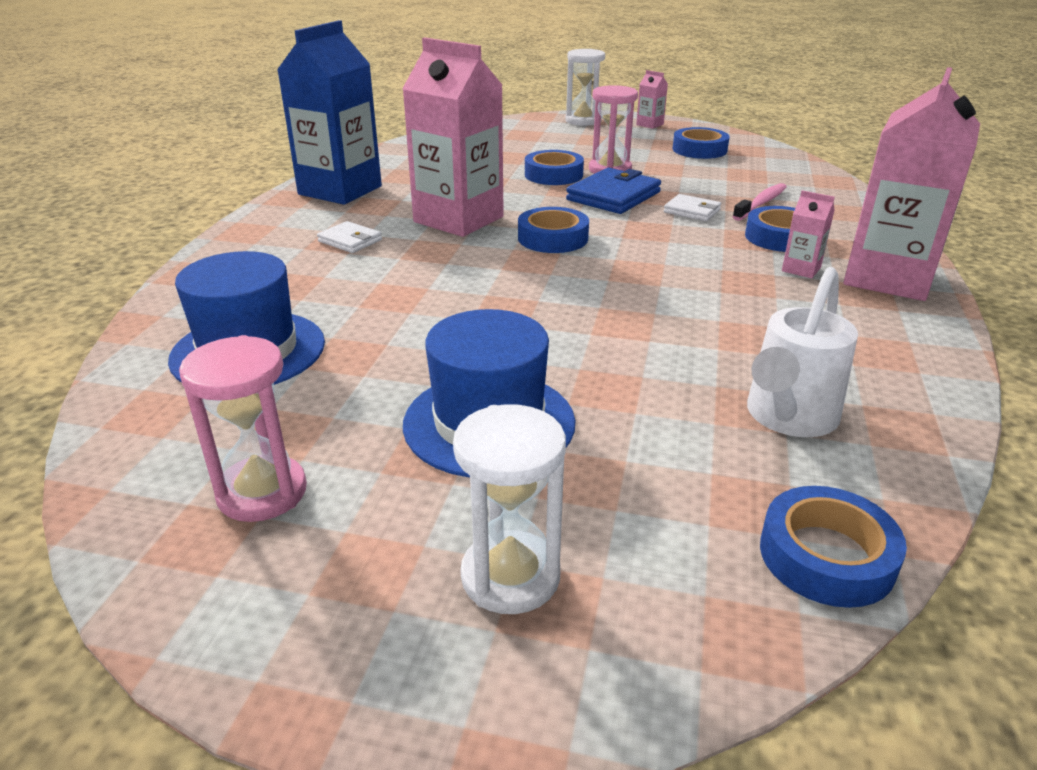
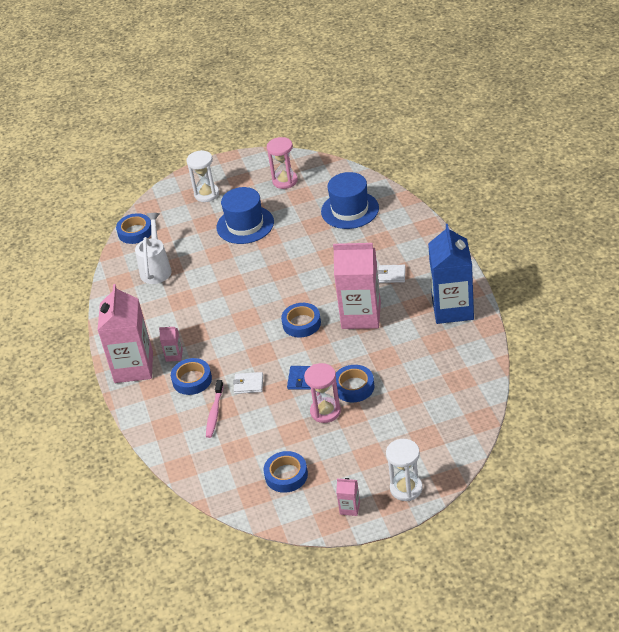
camera: 155 degrees right, 10 degrees up
blue wallet [566,168,661,214] -> blue wallet [287,366,311,390], size x0.57

